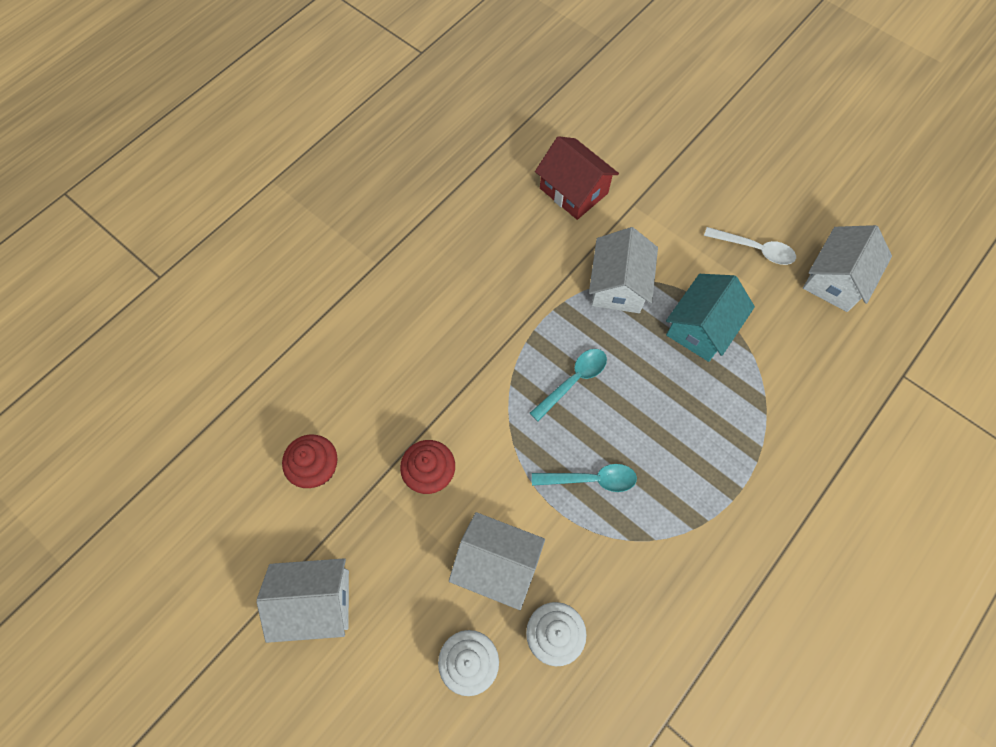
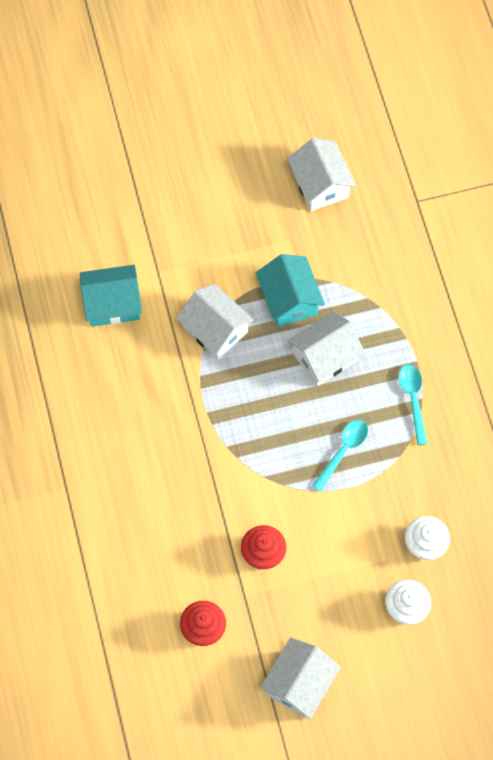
camera: 55 degrees left, 0 degrees up
white house [449,512,545,610] -> white house moved to [288,311,365,386]
turquoise spoon [530,349,607,421] -> turquoise spoon moved to [399,364,428,445]
red house [535,136,619,220] -> turquoise house [80,265,142,327]
white spoon [704,227,796,265] -> none

